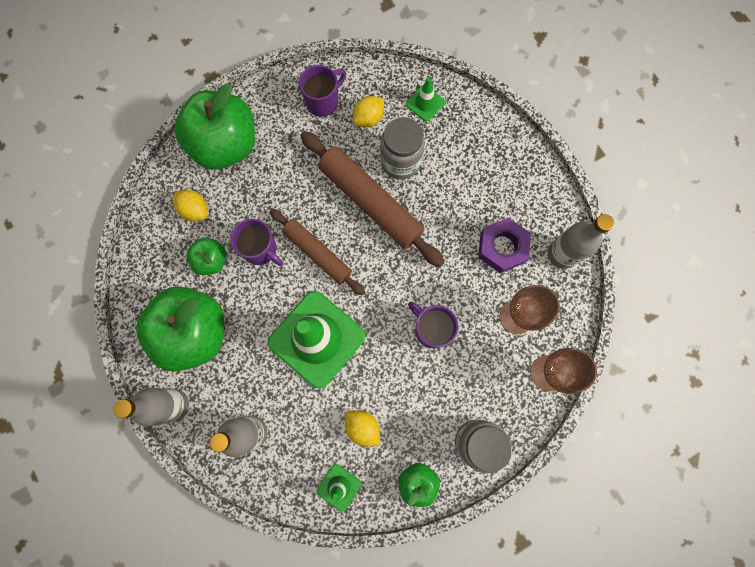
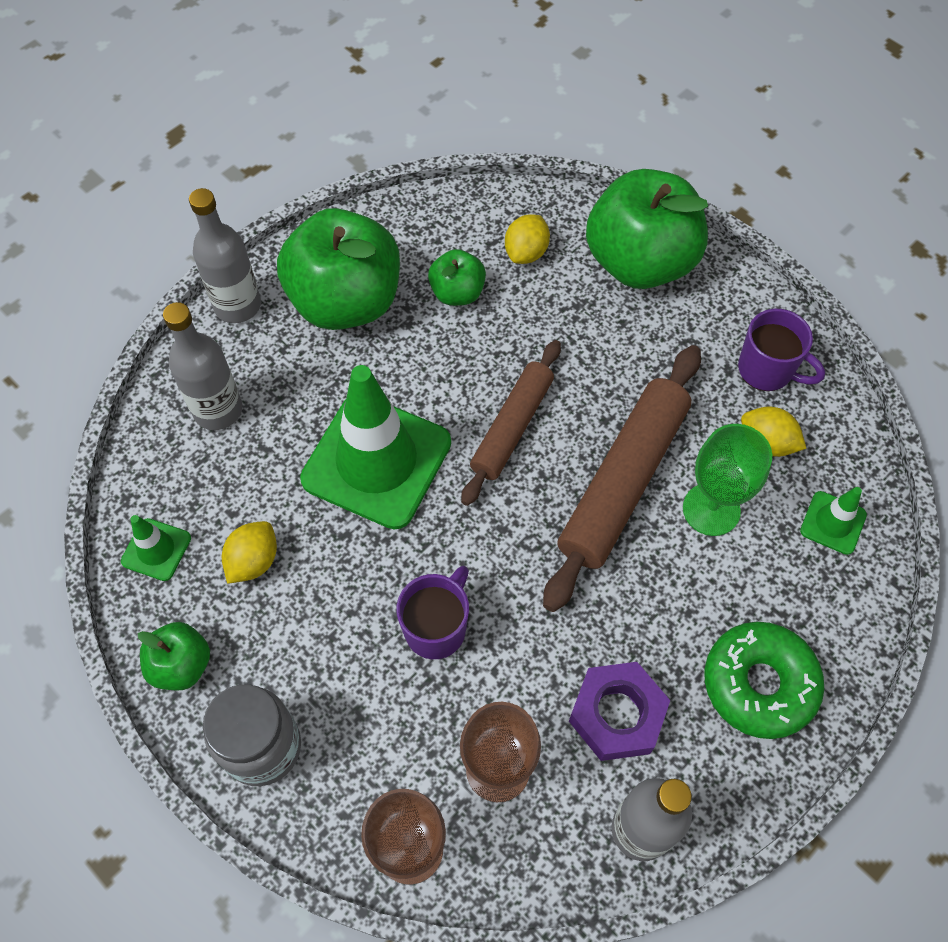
camera: 75 degrees right, 15 degrees down
purple mug [230,219,283,266] -> none
grey jar [380,117,425,179] -> green goblet [683,424,772,536]
none -> green donut [705,622,824,739]

